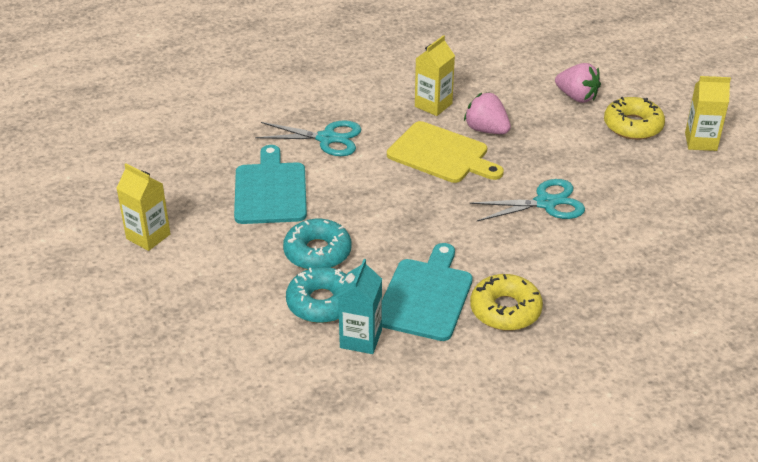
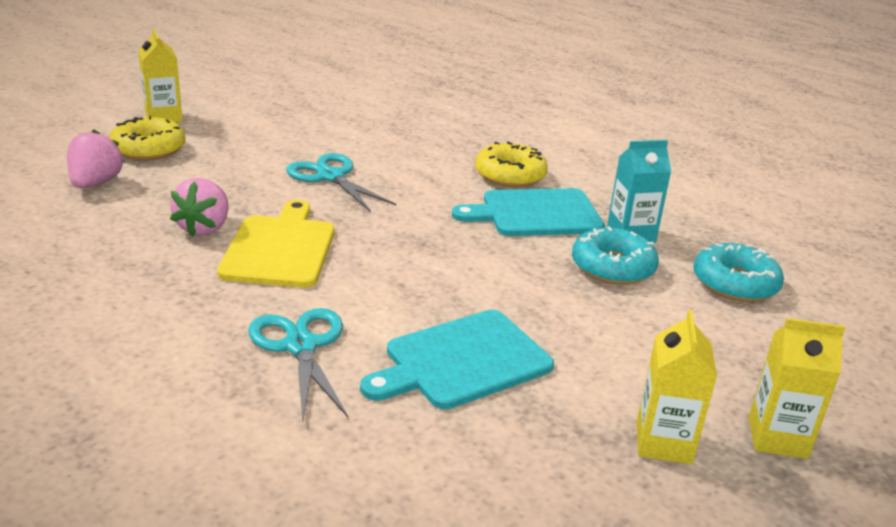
camera: 120 degrees left, 10 degrees down
turquoise donut [283,219,351,270] -> turquoise donut moved to [694,243,784,302]
yellow carton [415,35,455,116] -> yellow carton moved to [749,318,845,459]

